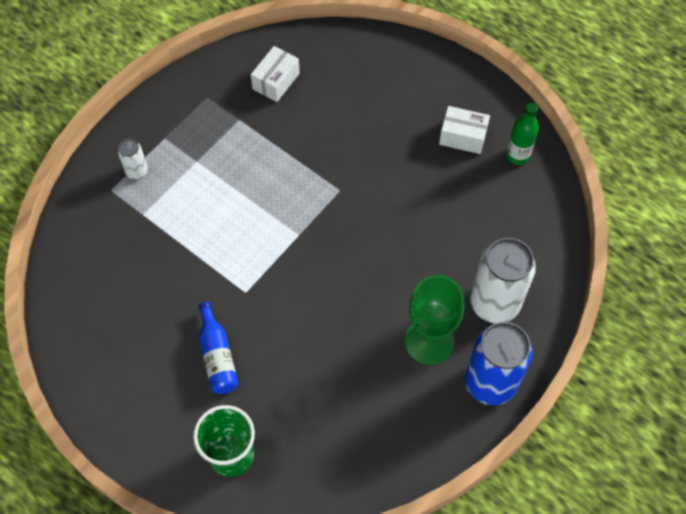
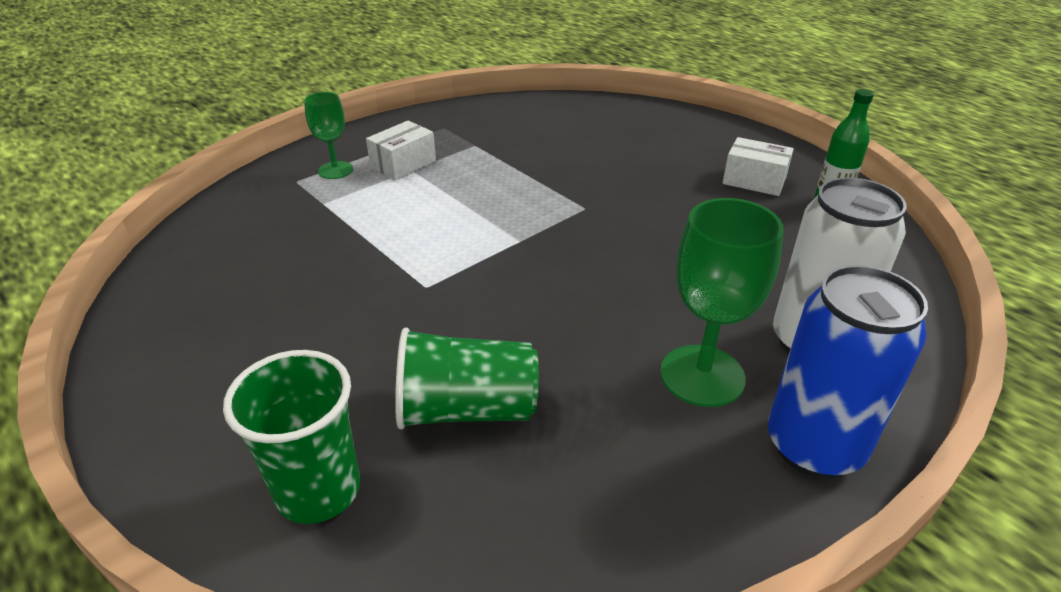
camera: 10 degrees right, 25 degrees down
white can [118,138,148,179] -> green goblet [304,92,353,179]
blue bottle [198,302,238,394] -> none
white box [251,46,300,102] -> white box moved to [366,121,436,180]
none -> green cup [395,327,539,429]

